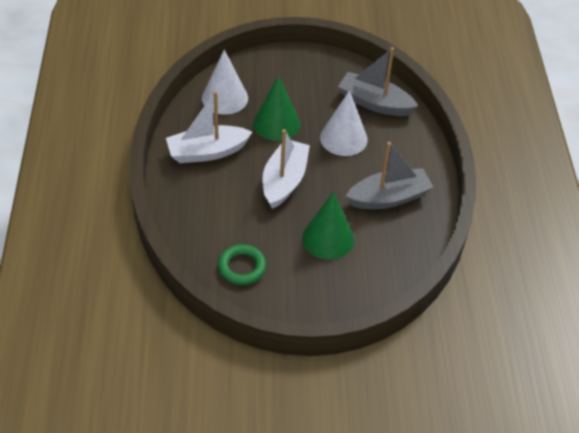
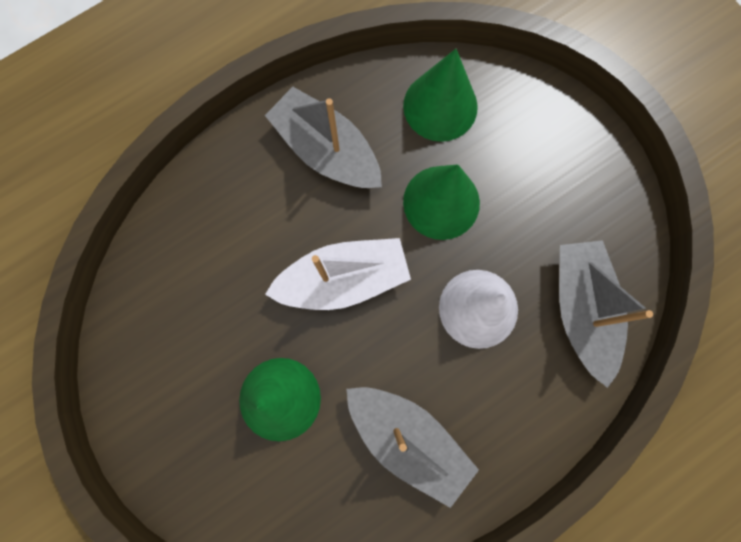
camera: 60 degrees right, 30 degrees up
white boat [166,91,252,163] -> grey boat [265,87,382,188]
white cone [202,50,248,115] -> green cone [403,49,478,142]
green ring [218,244,267,285] -> none

